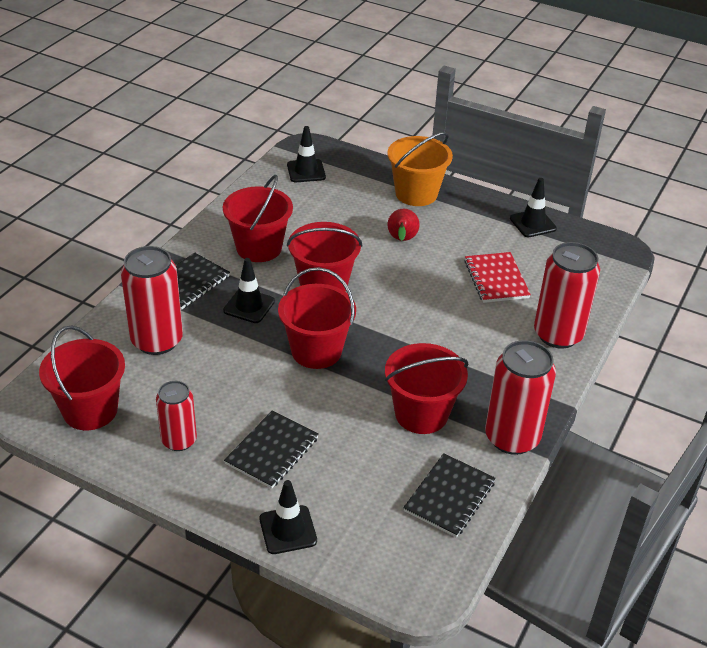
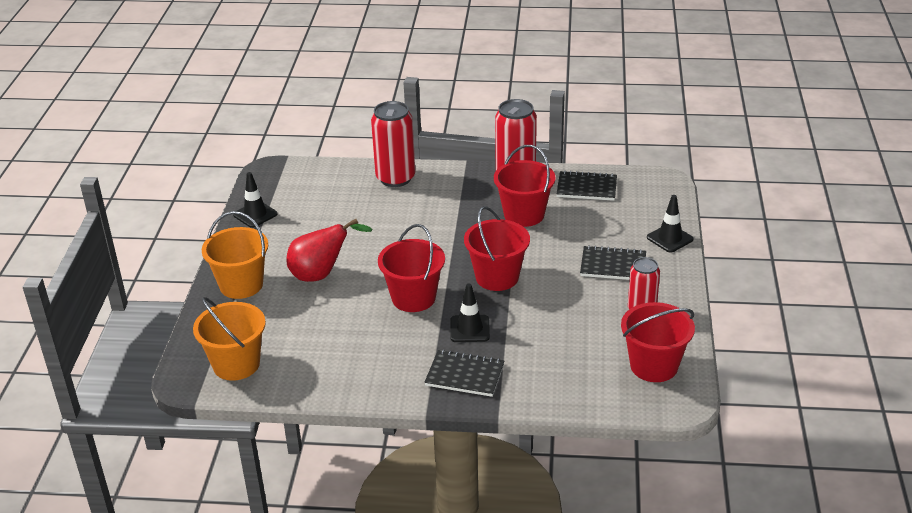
camera: 110 degrees left, 5 degrees down
red can [121,246,183,355] -> none
red bucket [223,175,293,262] -> none
black traffic cone [287,126,326,182] -> orange bucket [193,297,266,381]
red pear [388,209,420,241] -> red pear [287,219,373,282], size x1.58
red notebook [464,252,531,303] -> none

